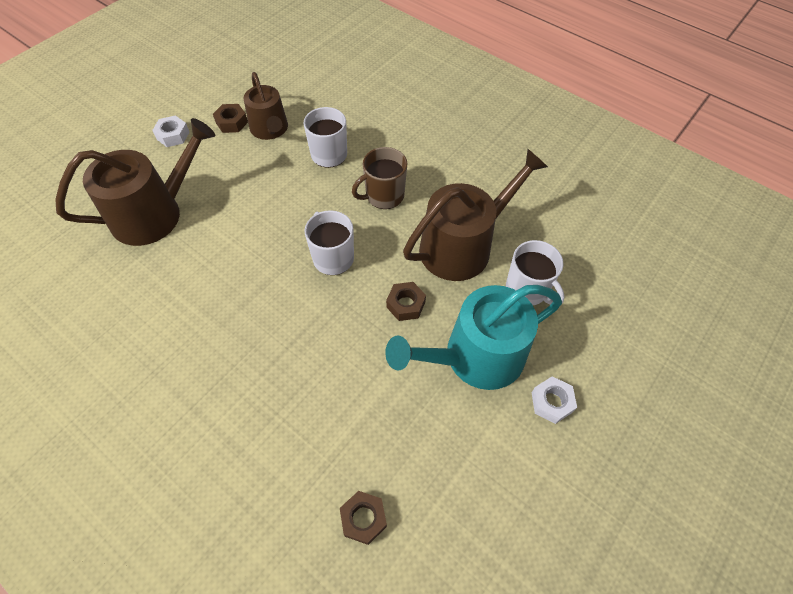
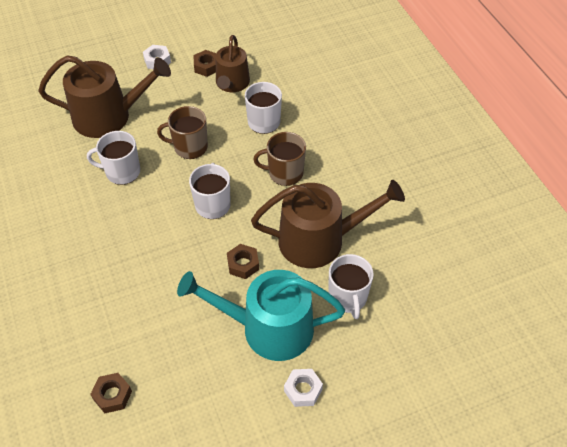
camera: 30 degrees right, 5 degrees down
none -> white mug [87,131,140,185]
none -> brown mug [157,106,208,159]

